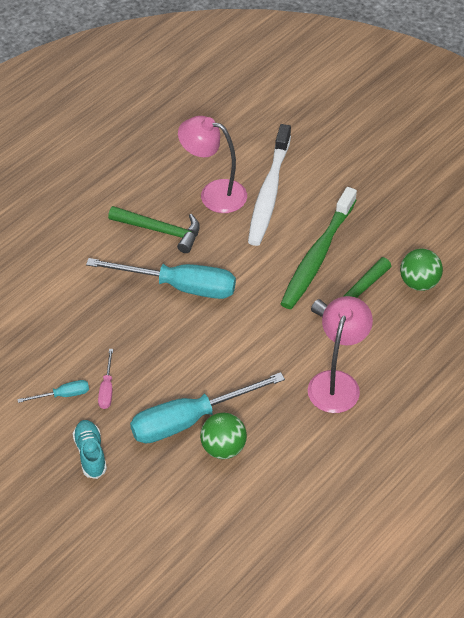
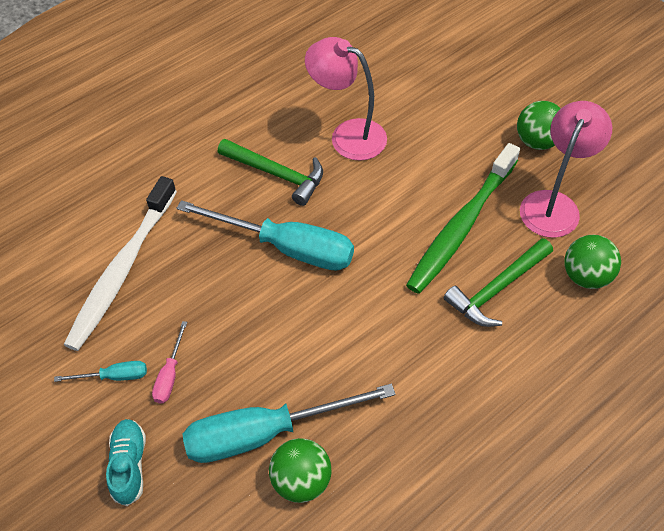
camera: 10 degrees right, 5 degrees up
white toothbrush [248,124,291,246] -> white toothbrush moved to [64,176,177,351]
pink lamp [308,296,373,413] -> pink lamp moved to [520,101,612,238]
none -> green ball [517,101,561,150]

